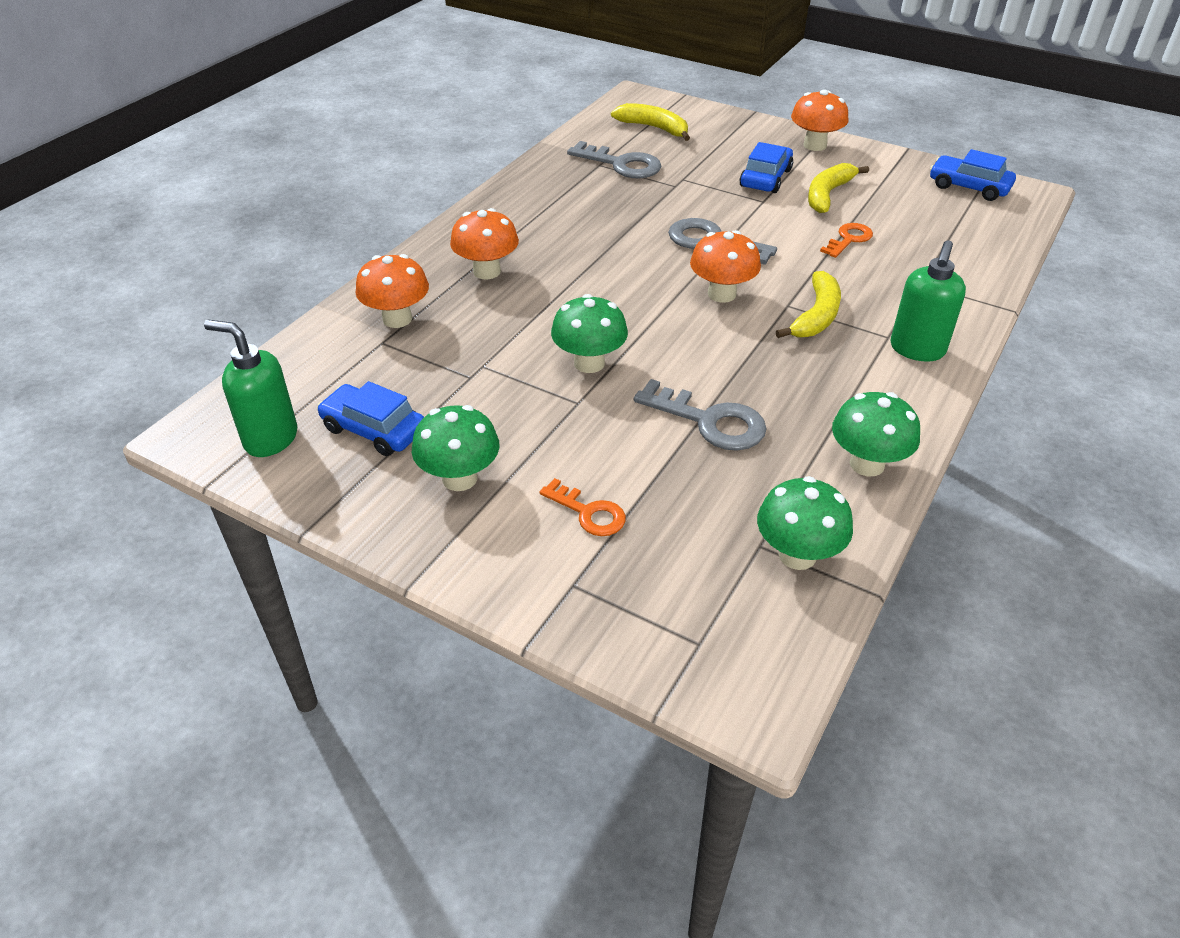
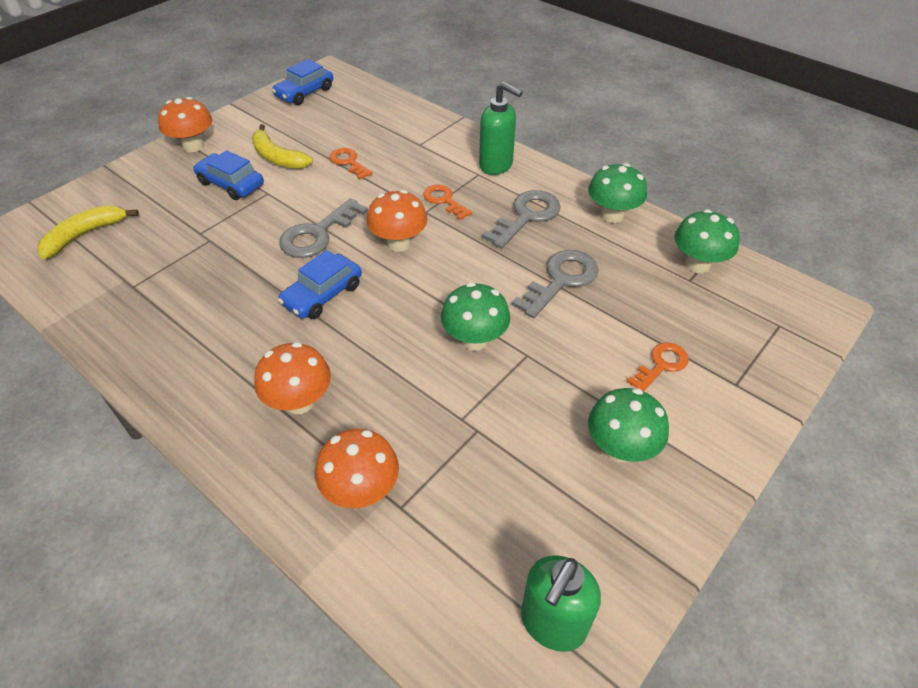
camera: 80 degrees left, 5 degrees up
blue car [317,381,424,456] -> blue car moved to [278,250,362,319]
grey key [567,141,661,178] -> grey key moved to [482,190,561,248]
yellow banana [776,271,841,338] -> orange key [423,184,472,220]

